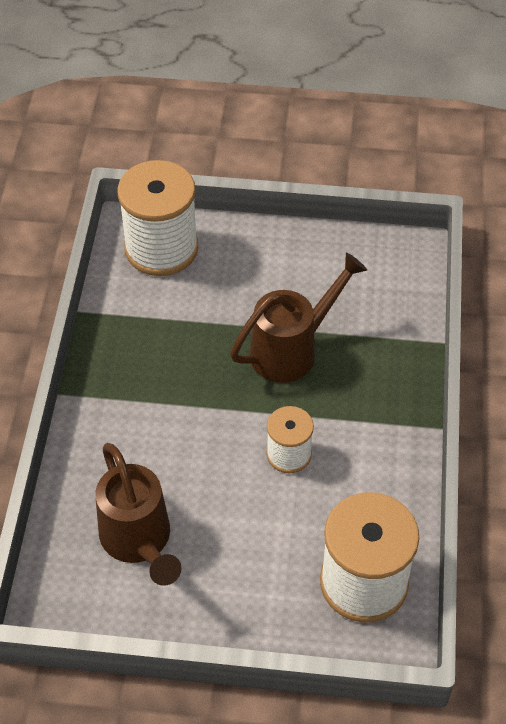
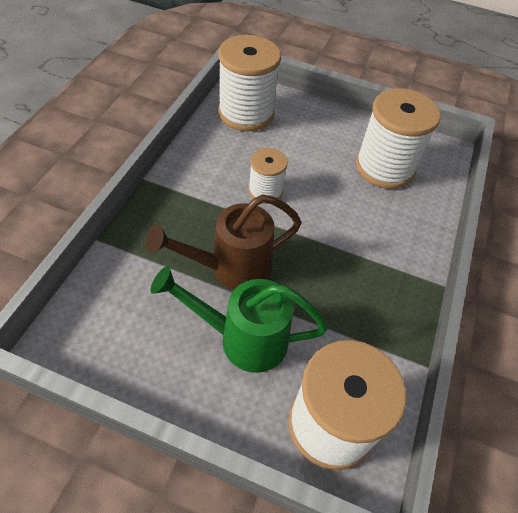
camera: 170 degrees left, 0 degrees up
brown watering can [95,443,182,586] -> white spool [356,88,441,189]
none -> green watering can [150,266,328,373]

